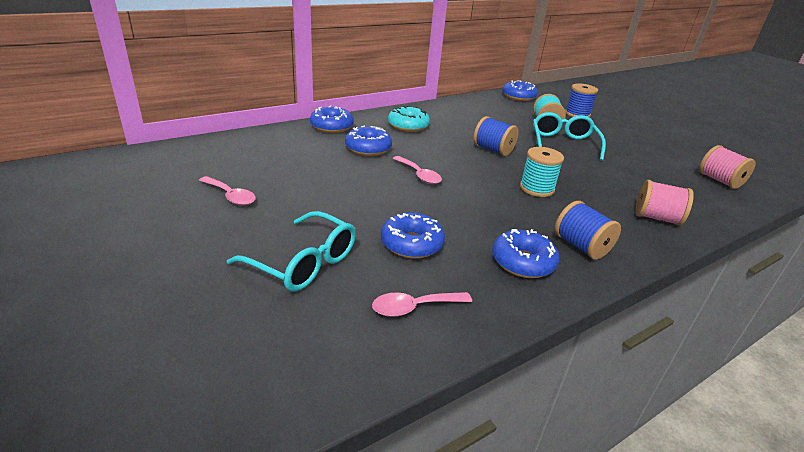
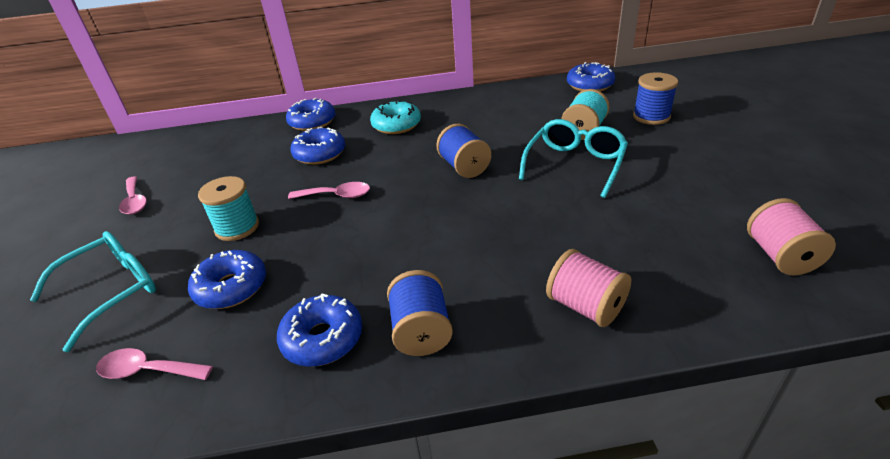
camera: 30 degrees right, 5 degrees up
turquoise glasses [227,211,356,292] -> turquoise glasses turned 105 degrees counterclockwise [30,231,156,352]
pink spoon [392,156,442,184] -> pink spoon turned 75 degrees counterclockwise [288,182,370,199]
turquoise spool [520,147,564,197] -> turquoise spool moved to [198,176,259,241]

